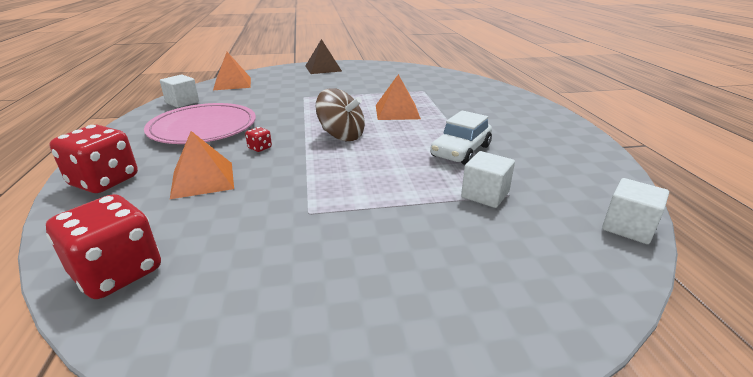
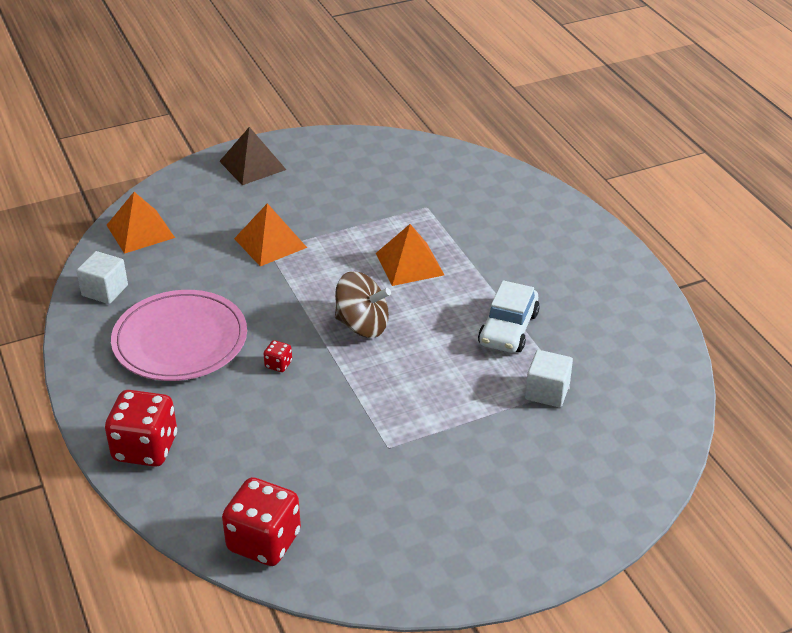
camera: 15 degrees left, 10 degrees up
orange pyramid [170,131,234,199] -> orange pyramid moved to [234,203,307,266]
white cube [602,178,669,244] -> none

